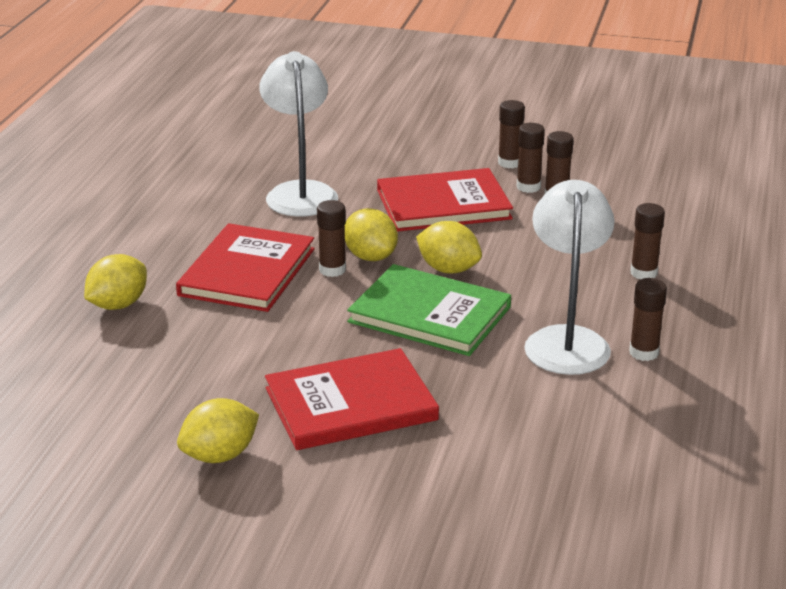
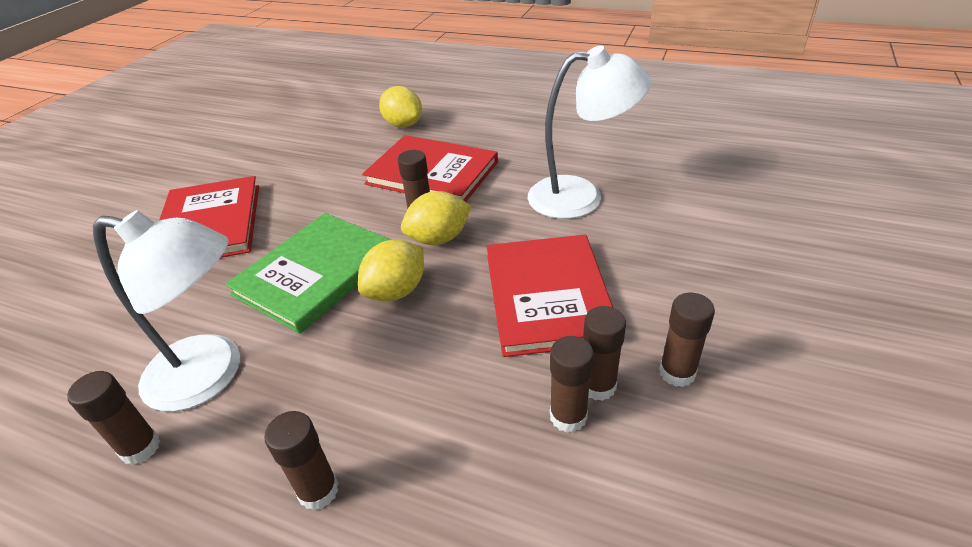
camera: 100 degrees right, 10 degrees up
yellow lemon [177,398,259,463] -> none

